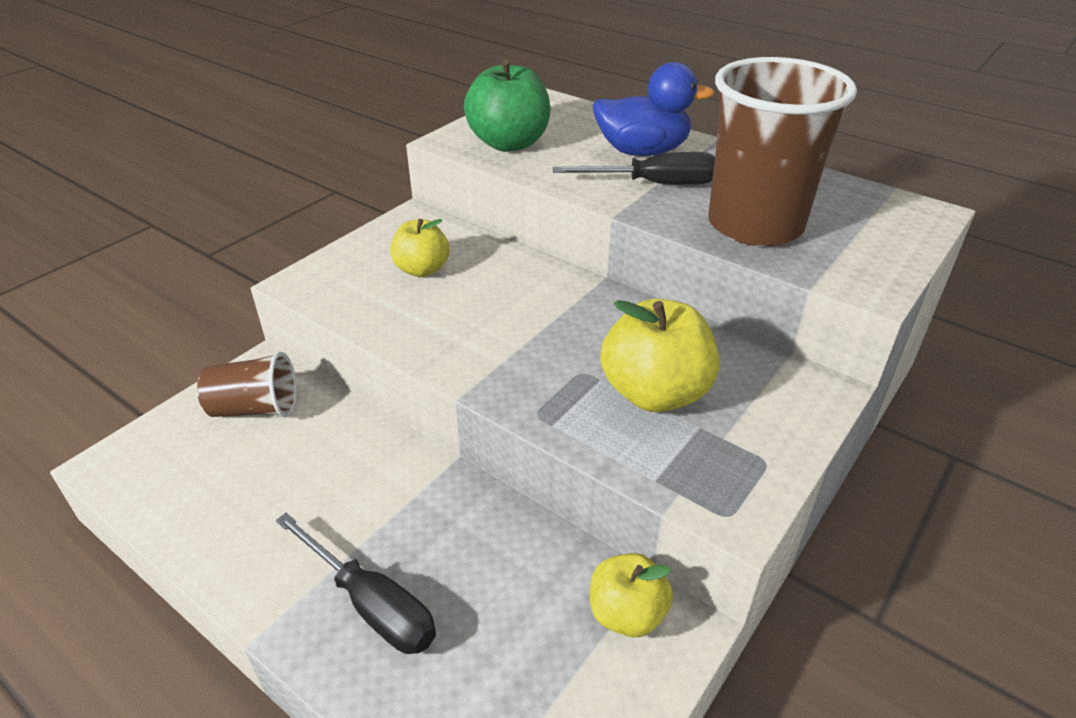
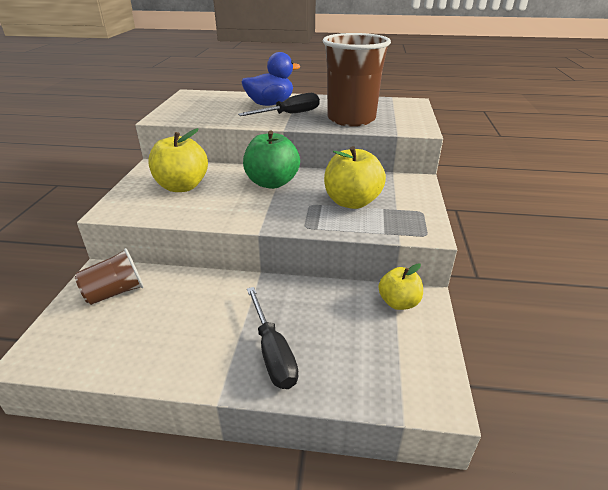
camera: 30 degrees left, 5 degrees down
black screwdriver [276,513,436,654] -> black screwdriver turned 60 degrees clockwise [247,287,298,389]
yellow apple [390,219,450,277] -> yellow apple [148,128,208,192], size x1.60
green apple [464,60,550,152] -> green apple moved to [243,131,300,189]

